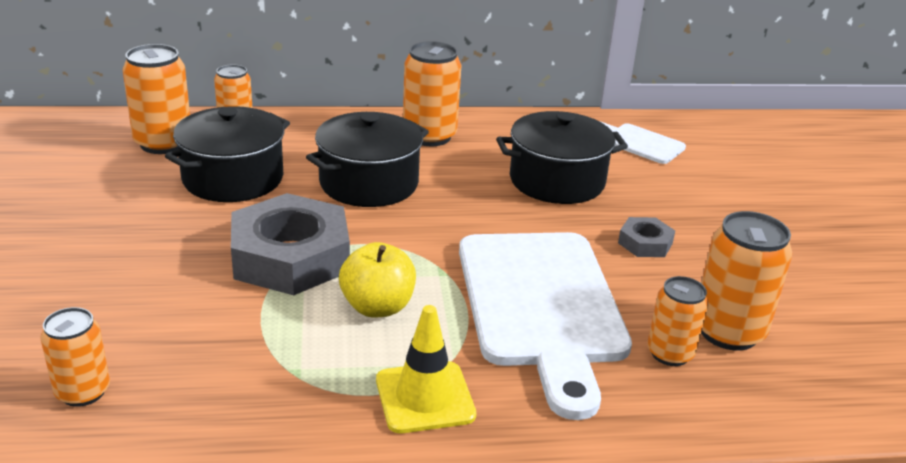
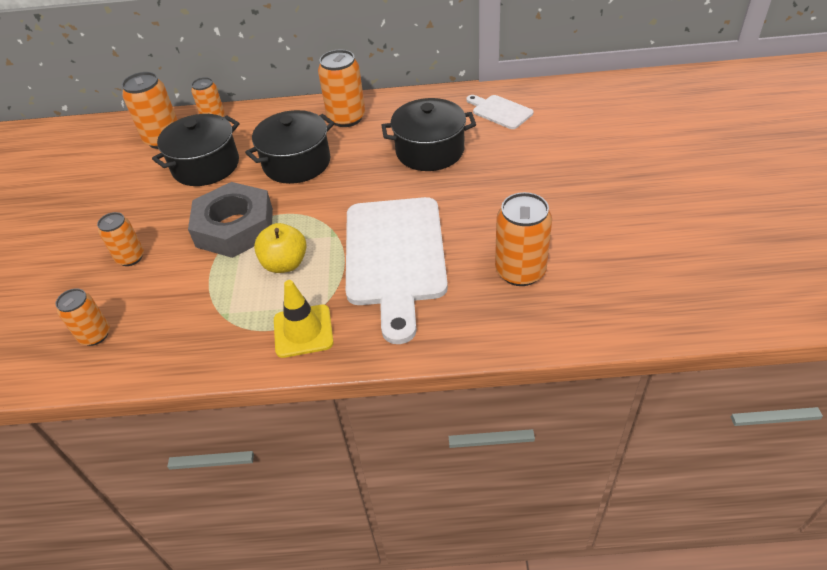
camera: 10 degrees right, 15 degrees up
grey nut [618,217,675,257] -> none
orange can [647,276,708,366] -> orange can moved to [97,212,144,266]

